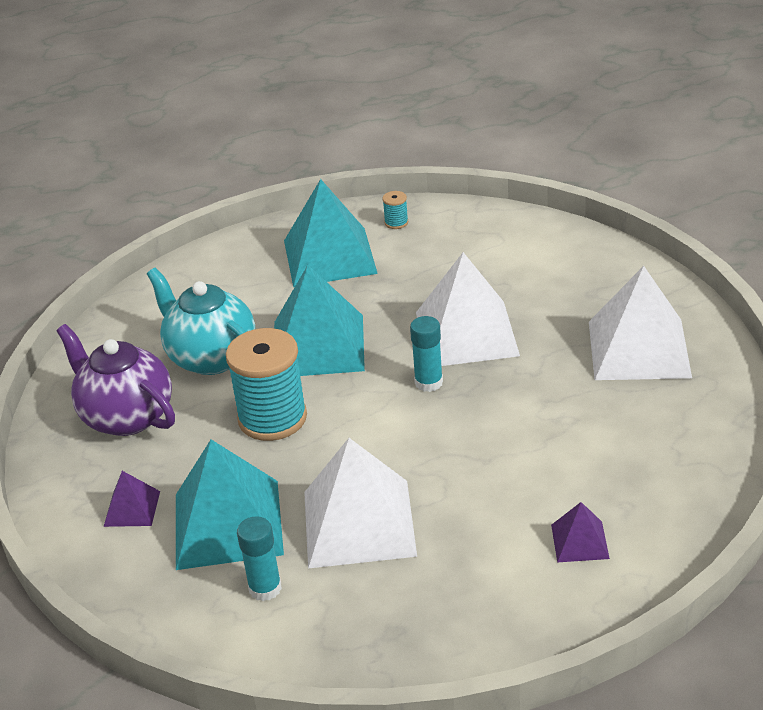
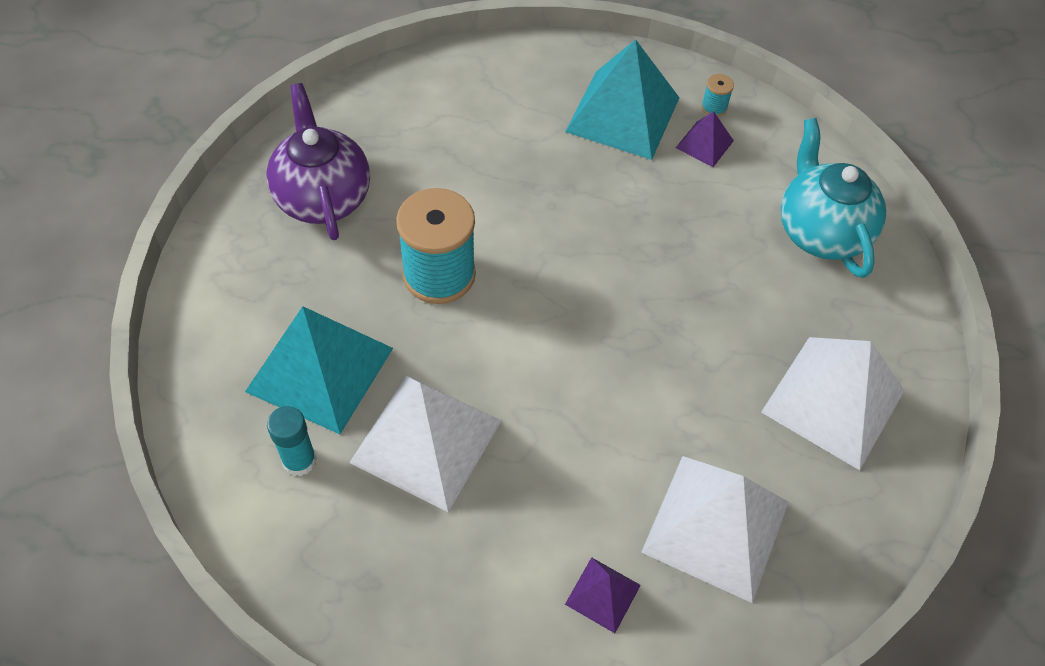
camera: 25 degrees right, 20 degrees up
purple pyramid [104,471,160,527] -> purple pyramid moved to [676,111,734,167]
turquoise teapot [147,268,255,375] -> turquoise teapot moved to [781,118,886,278]
turquoise pyramid [274,265,365,376] -> none
turquoise glue stick [410,316,443,392] -> none
white pyramid [416,252,520,366] -> white pyramid moved to [641,456,789,603]

